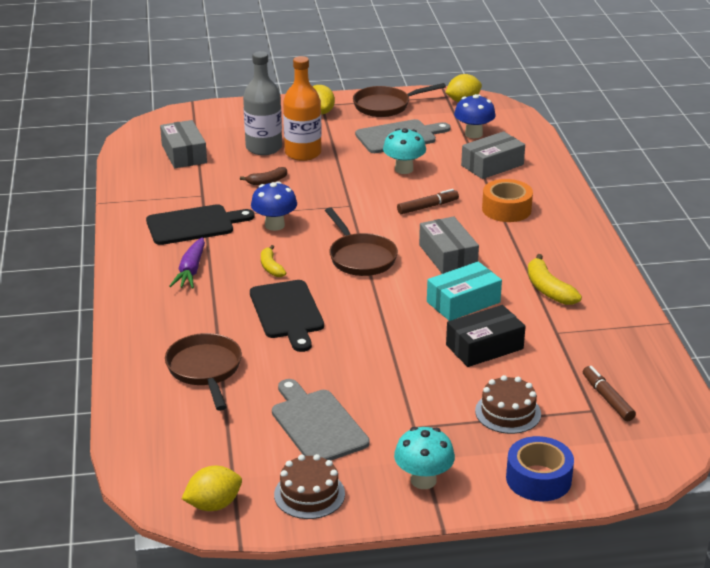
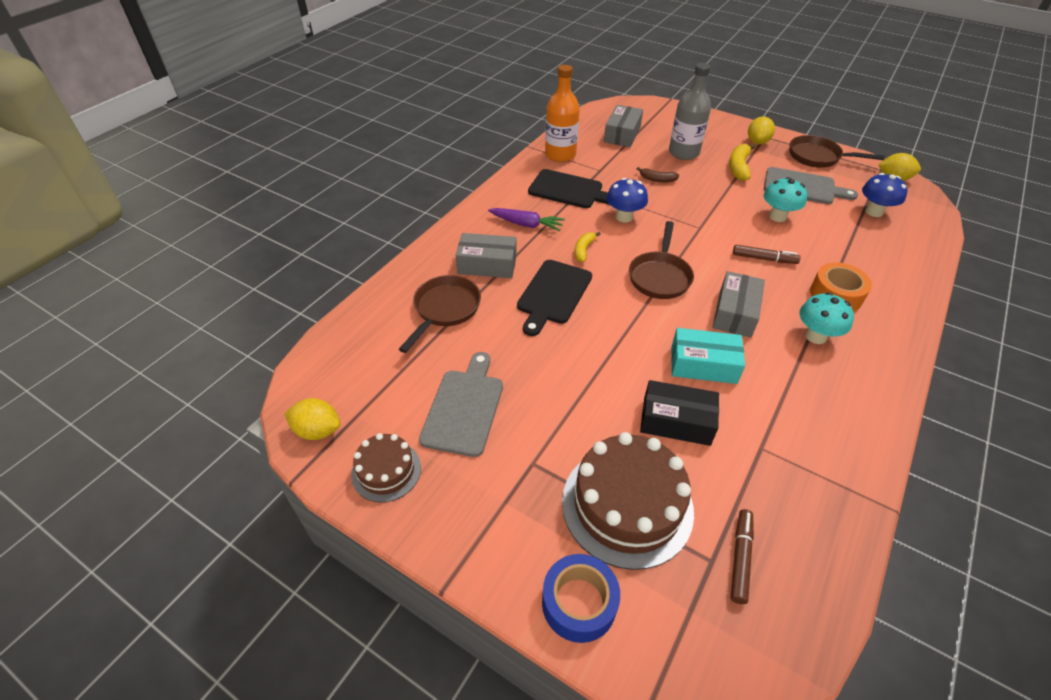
camera: 40 degrees right, 15 degrees up
purple carrot [169,237,205,289] -> purple carrot turned 120 degrees counterclockwise [488,208,565,232]
orange bottle [283,56,322,161] -> orange bottle moved to [545,65,580,162]
turquoise mushroom [394,427,455,489] -> turquoise mushroom moved to [799,292,854,344]
grey box [461,131,525,179] -> grey box moved to [455,233,517,278]
brown cake [475,375,541,434] -> brown cake [562,432,694,570], size x1.83
yellow banana [528,254,582,305] -> yellow banana moved to [729,144,756,181]

